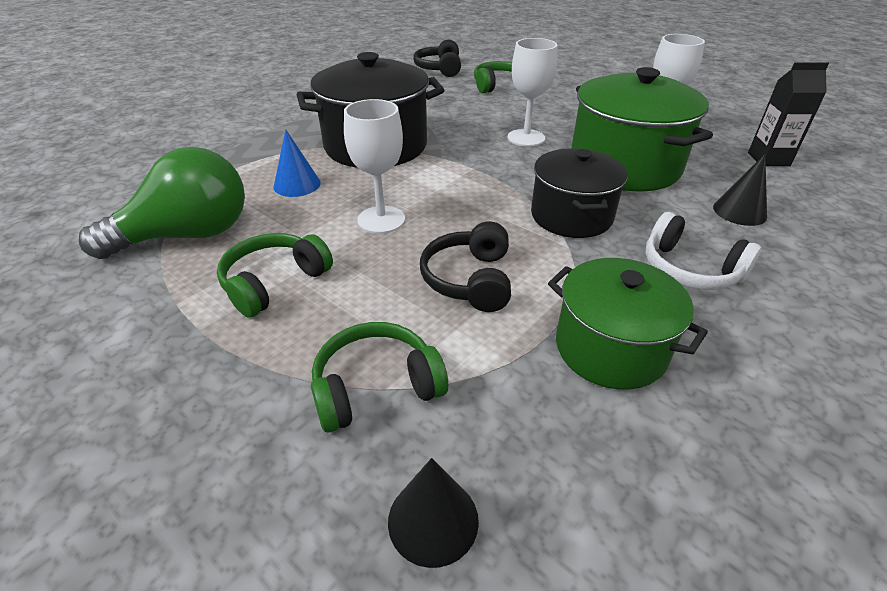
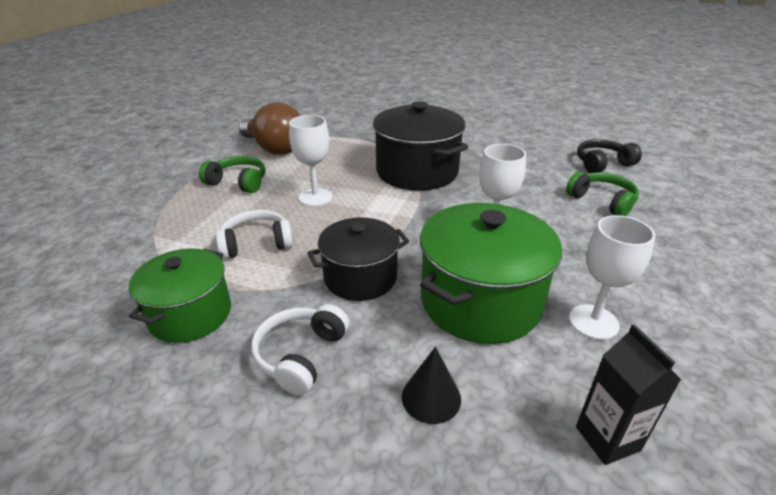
camera: 70 degrees right, 5 degrees down
green light bulb [79,147,245,259] -> brown light bulb [239,102,300,155]
blue cone [274,129,321,197] -> none
green headphones [311,322,448,433] -> none
black cone [388,458,479,568] -> none
black headphones [420,221,511,312] -> white headphones [216,210,293,259]

